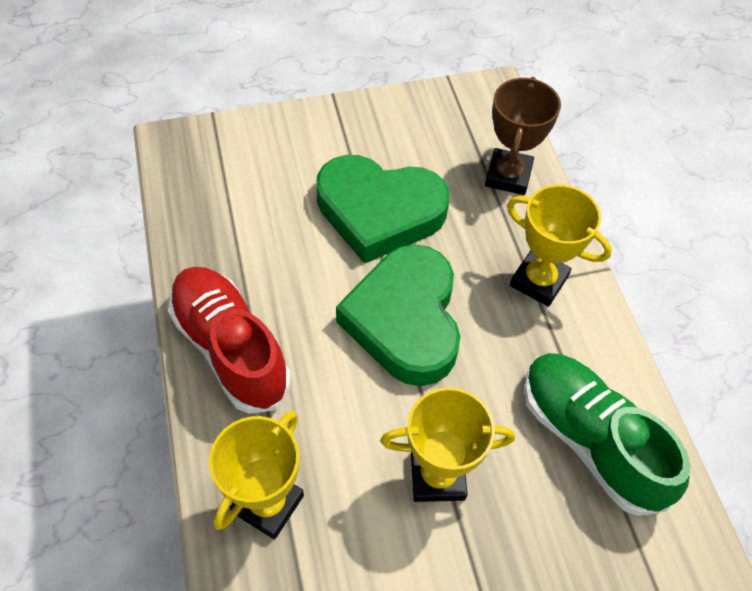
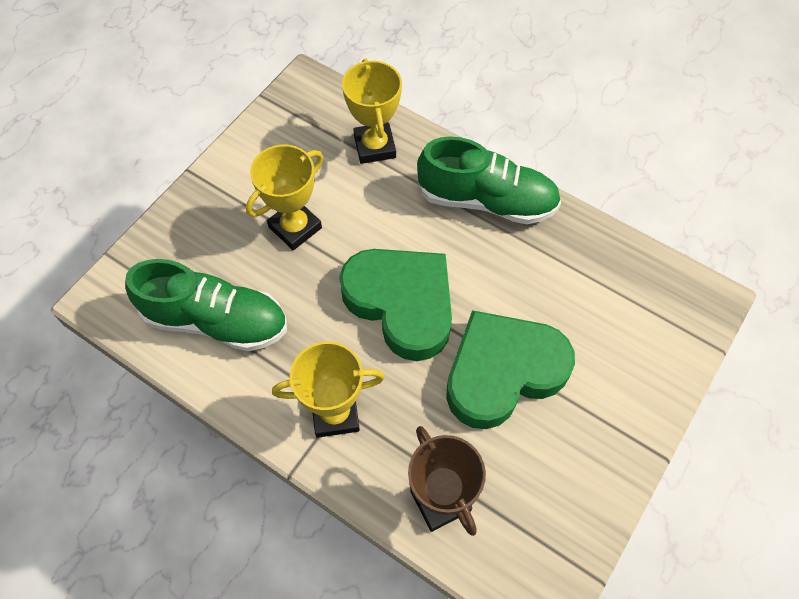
camera: 140 degrees right, 5 degrees up
red shoe [168,267,291,414] -> green shoe [417,136,561,224]

